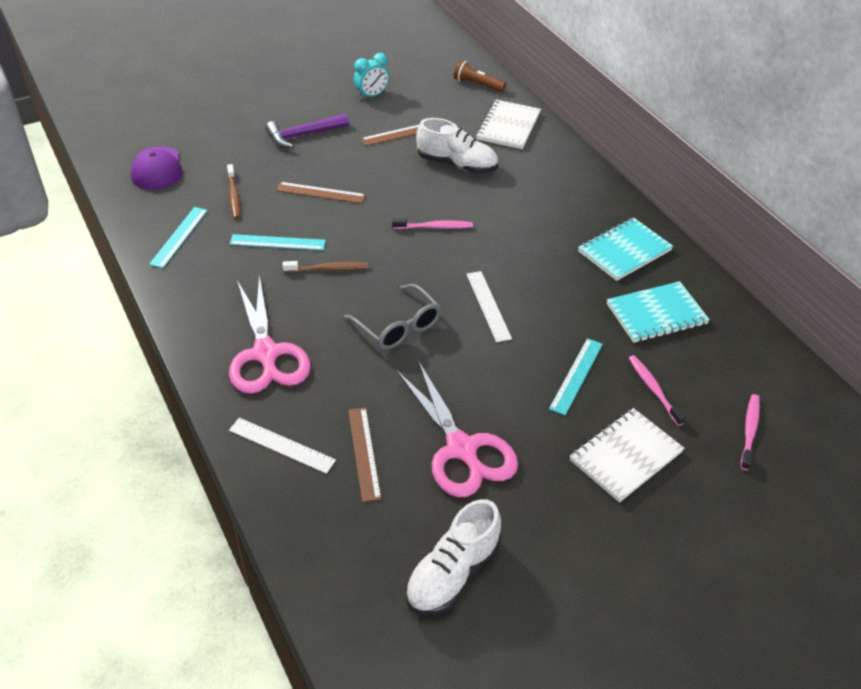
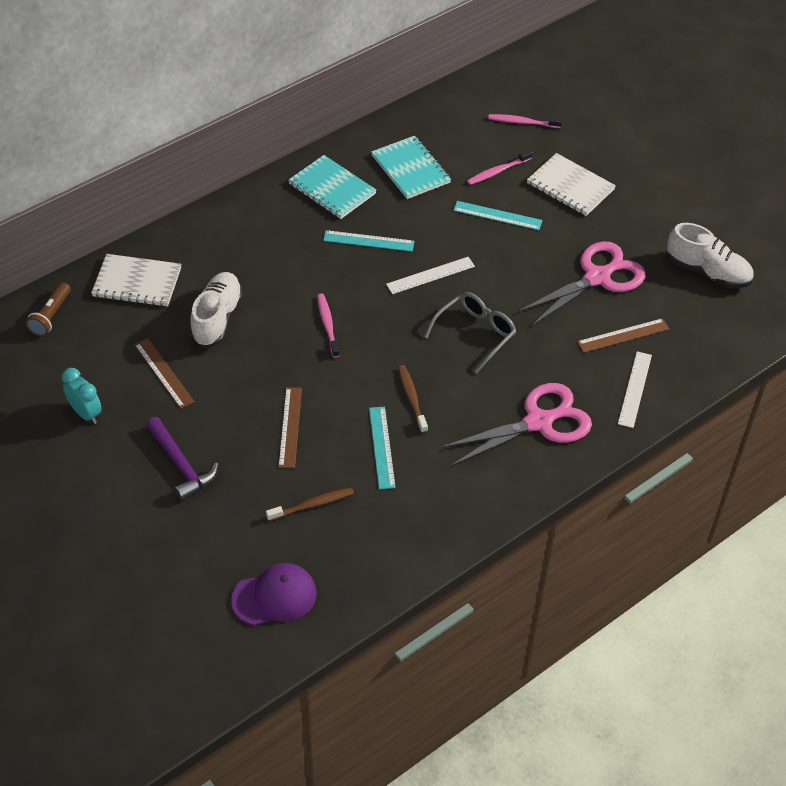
camera: 100 degrees left, 5 degrees up
turquoise ruler [149,207,208,268] -> turquoise ruler moved to [323,230,414,252]

